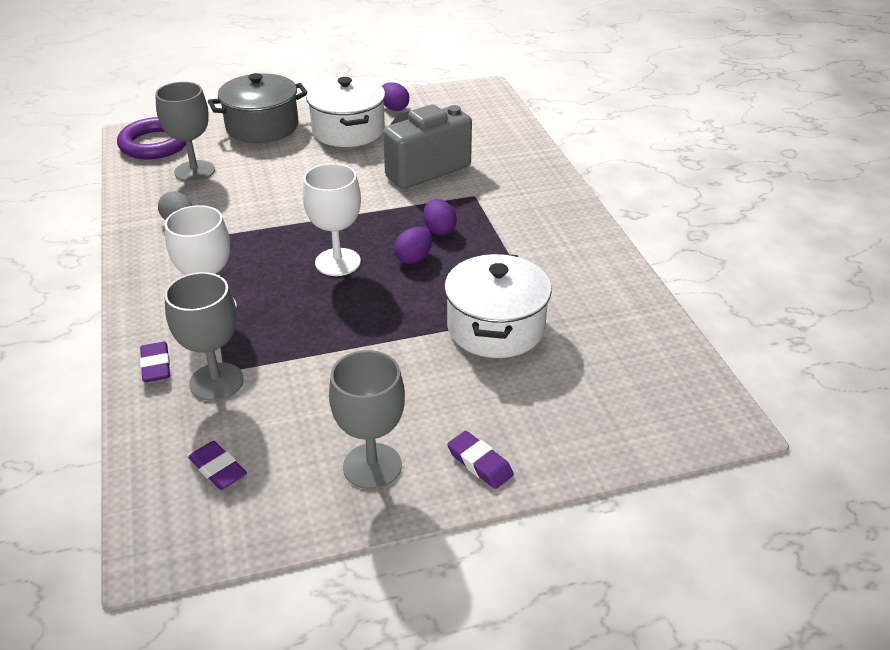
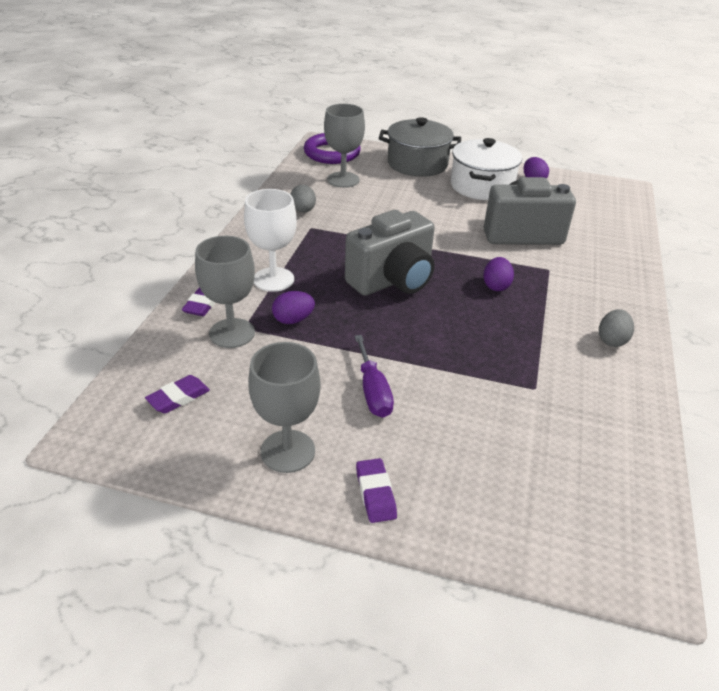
camera: 30 degrees right, 0 degrees up
purple eraser [188,441,247,490] -> purple eraser turned 60 degrees clockwise [145,375,210,413]
white goblet [303,163,361,276] -> grey camera [345,210,435,296]
purple egg [394,227,432,264] -> purple egg moved to [272,291,315,324]
white pot [444,253,552,358] -> none
none -> purple screwdriver [355,335,394,418]
none -> grey egg [599,309,634,347]

